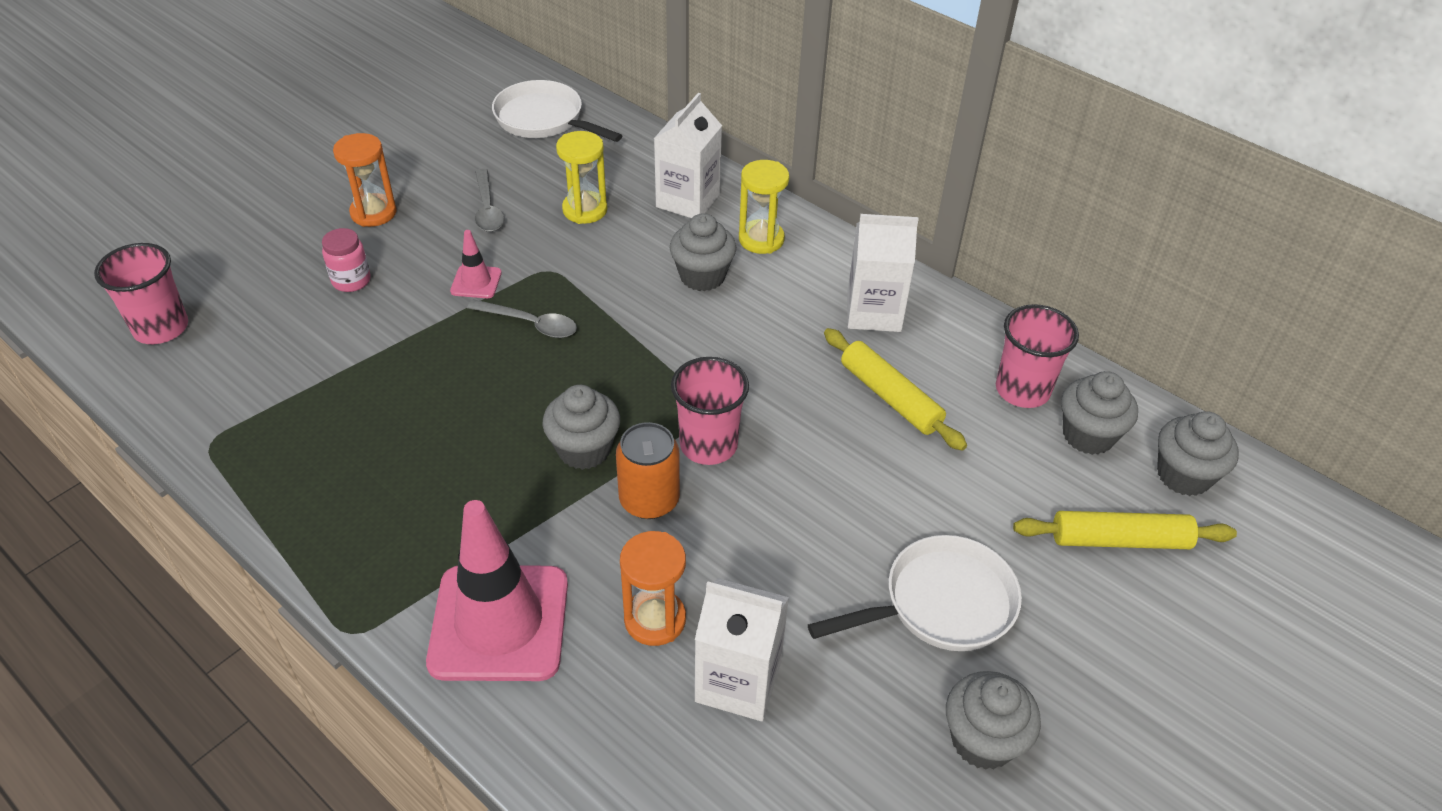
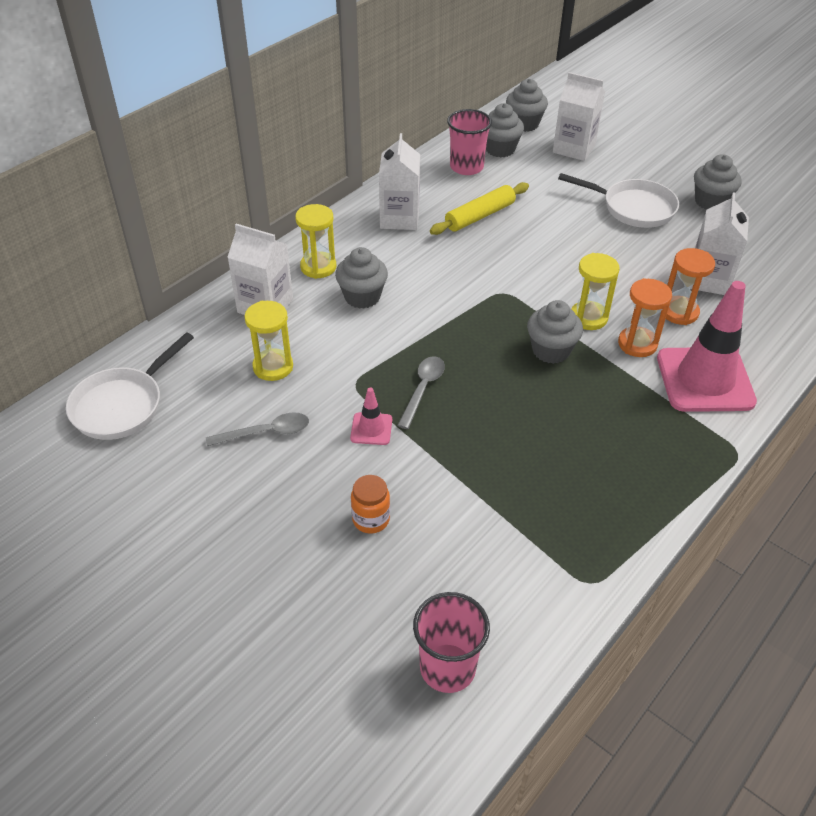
camera: 90 degrees left, 0 degrees up
pink jar [322,228,371,292] -> orange jar [351,475,390,534]
orange hourglass [333,133,397,227] -> orange hourglass moved to [618,278,672,357]
orange can [616,422,680,519] -> yellow hourglass [571,253,620,330]
pink cup [671,357,749,465] -> none
white pan [808,535,1022,651] -> white pan turned 135 degrees clockwise [558,173,679,228]
yellow rolling pin [1013,511,1237,549] -> white carton [553,72,605,161]

